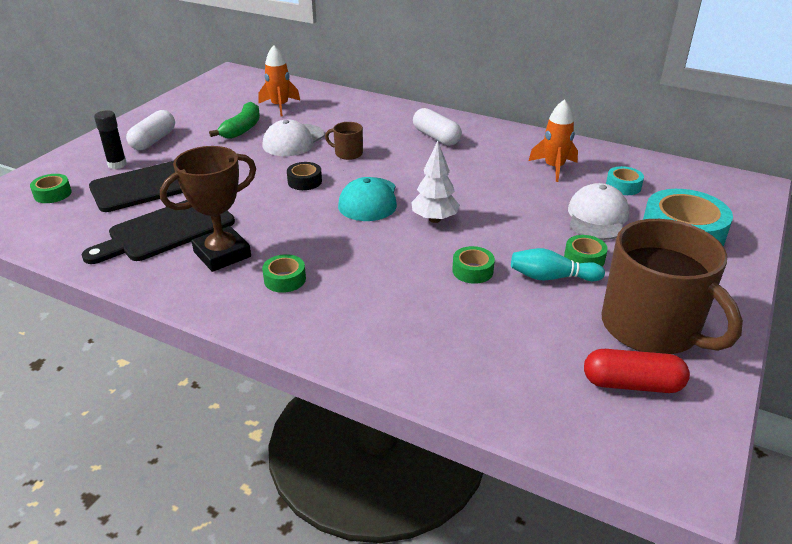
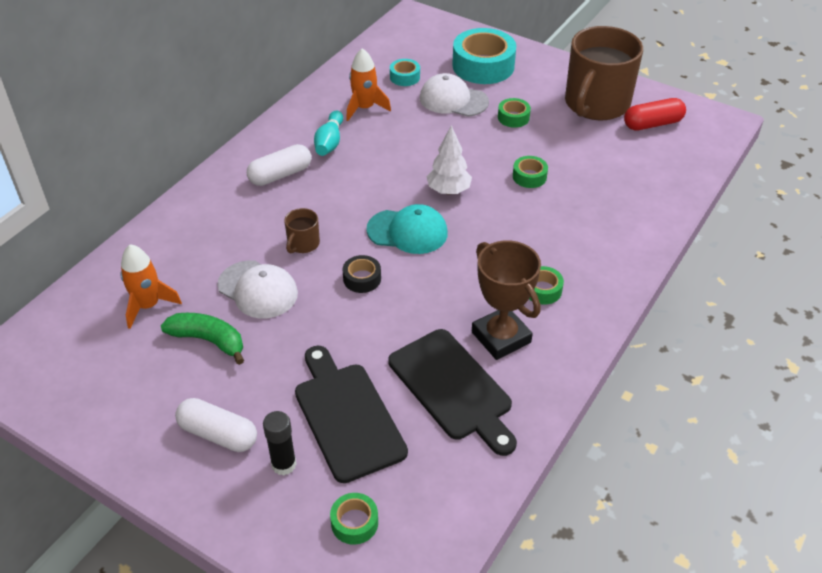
camera: 85 degrees left, 10 degrees up
turquoise bowling pin [511,248,605,281] -> turquoise bowling pin moved to [314,110,343,156]
red capsule [584,349,690,393] -> red capsule turned 60 degrees clockwise [624,98,686,131]
brown mug [601,219,743,354] -> brown mug turned 150 degrees clockwise [565,26,643,120]

